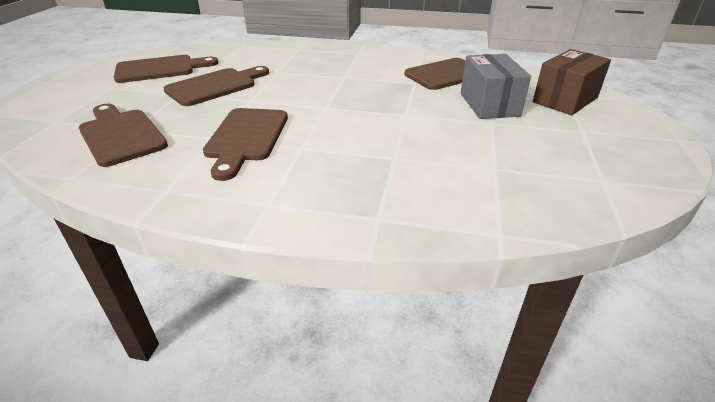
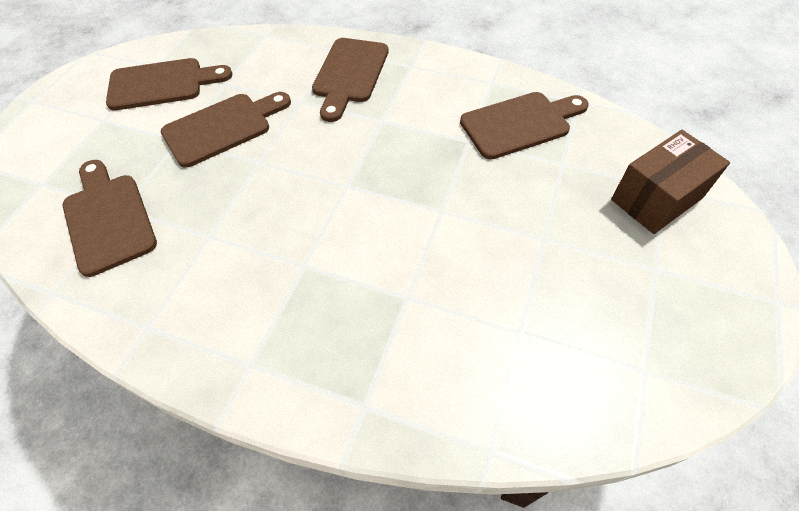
camera: 10 degrees right, 20 degrees up
brown cutting board [203,108,288,181] -> brown cutting board moved to [312,38,388,122]
grey box [461,54,531,119] -> none

